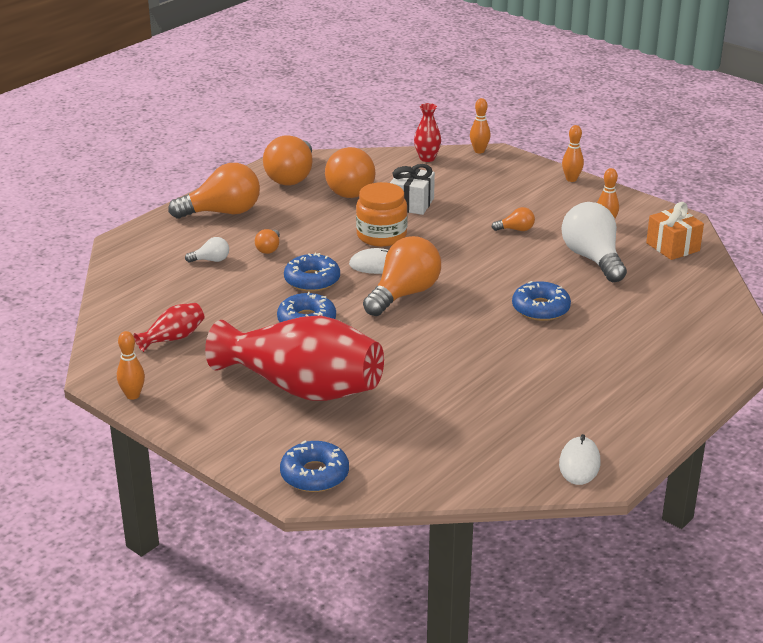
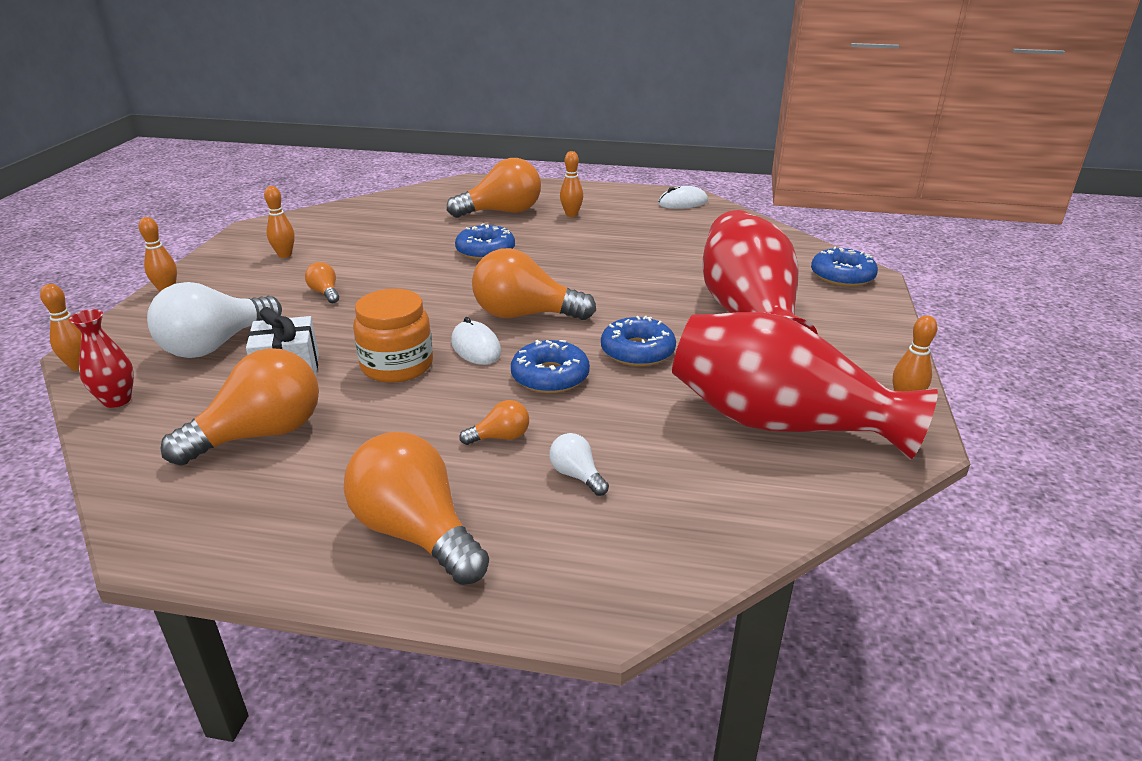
camera: 120 degrees left, 0 degrees up
red vase [134,303,205,352] -> red vase [672,312,938,460], size x2.36
orange light bulb [263,135,313,186] -> orange light bulb moved to [447,158,541,218]
white light bulb [561,202,627,282] -> white light bulb moved to [147,282,282,358]
orange gift [646,202,704,260] -> none
none -> orange bowling pin [560,151,583,217]

